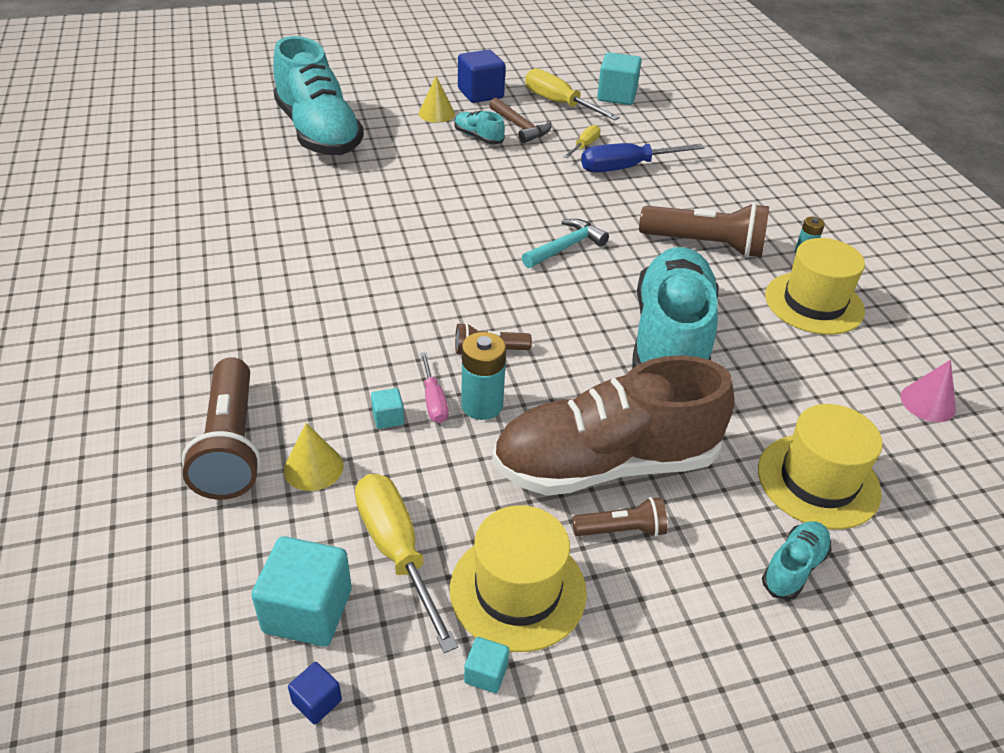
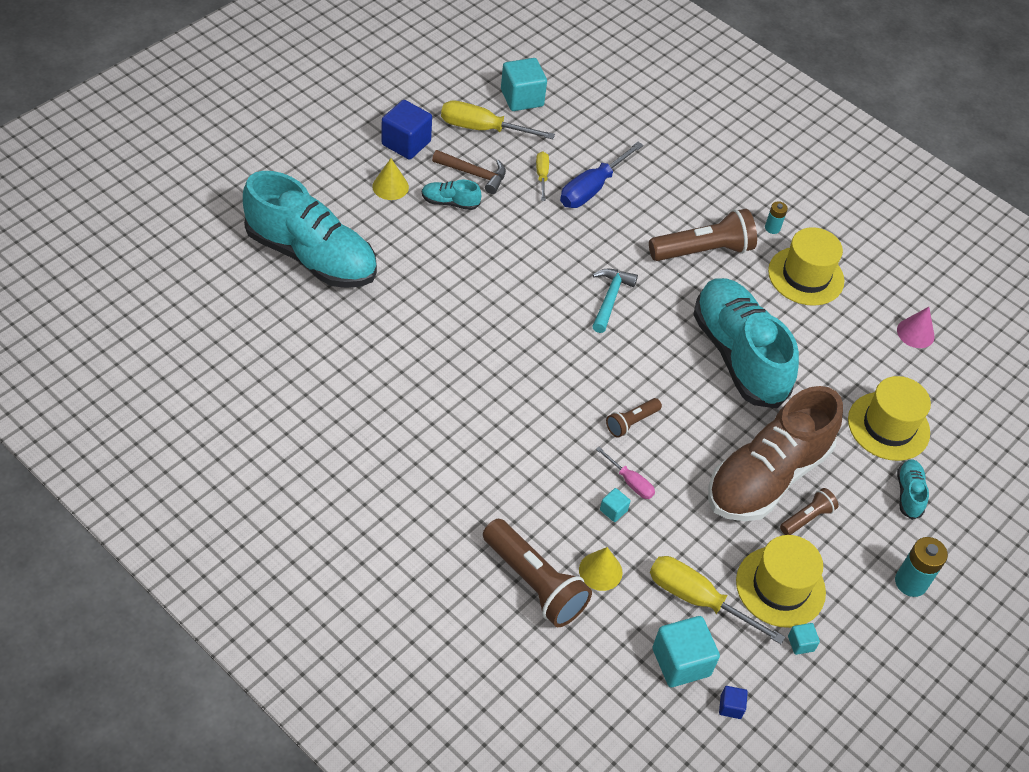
camera: 35 degrees left, 10 degrees up
turquoise battery [461,332,506,420] -> turquoise battery moved to [895,537,948,597]

